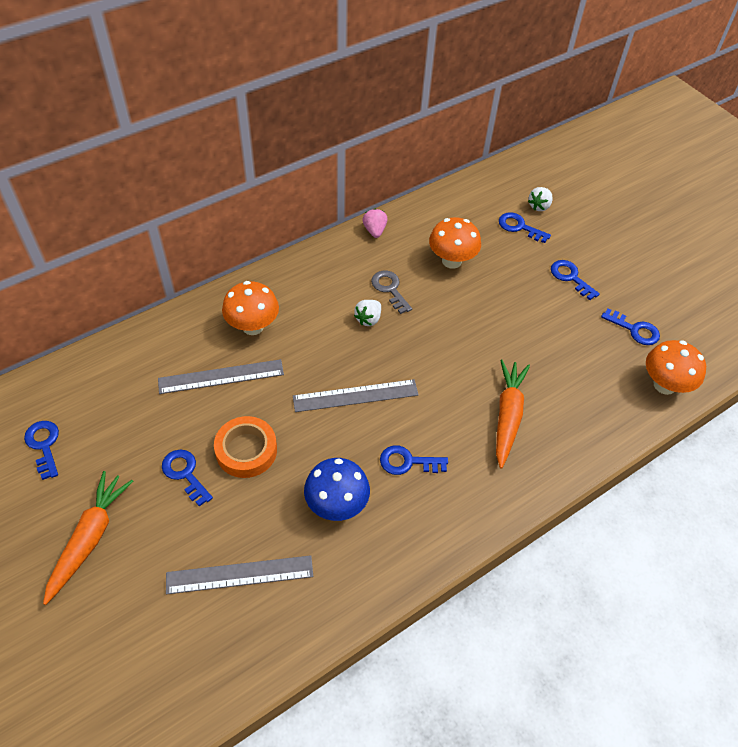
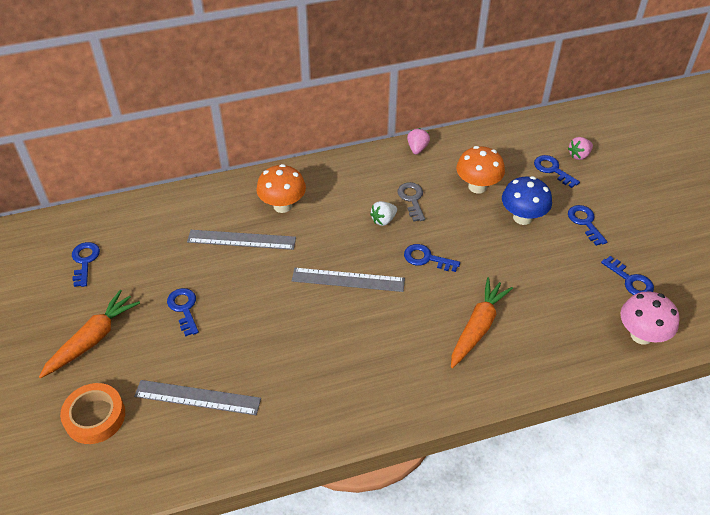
camera: 20 degrees right, 5 degrees down
orange tape [214,416,277,478] -> orange tape moved to [60,383,125,444]
blue mushroom [304,458,370,521] -> blue mushroom moved to [502,176,552,225]
blue key [380,445,448,475] -> blue key moved to [404,244,460,272]
white strawberry [528,187,553,211] -> pink strawberry [568,137,593,160]
orange mushroom [646,340,706,395] -> pink mushroom [620,292,679,345]

